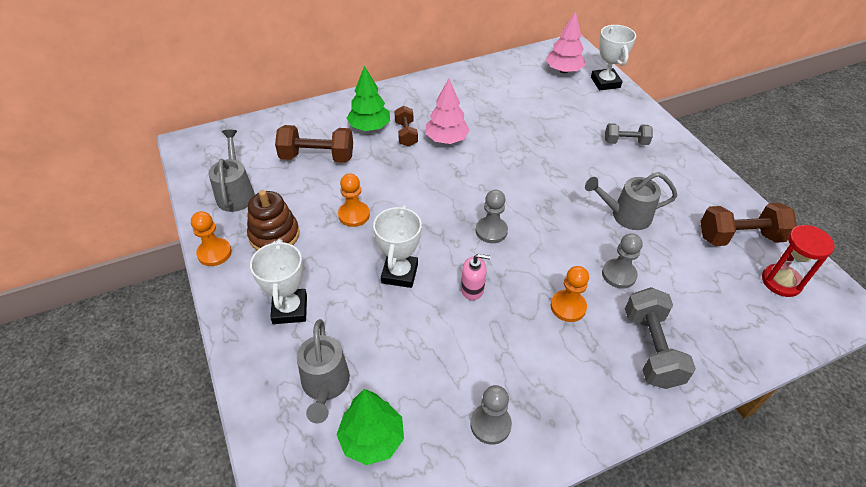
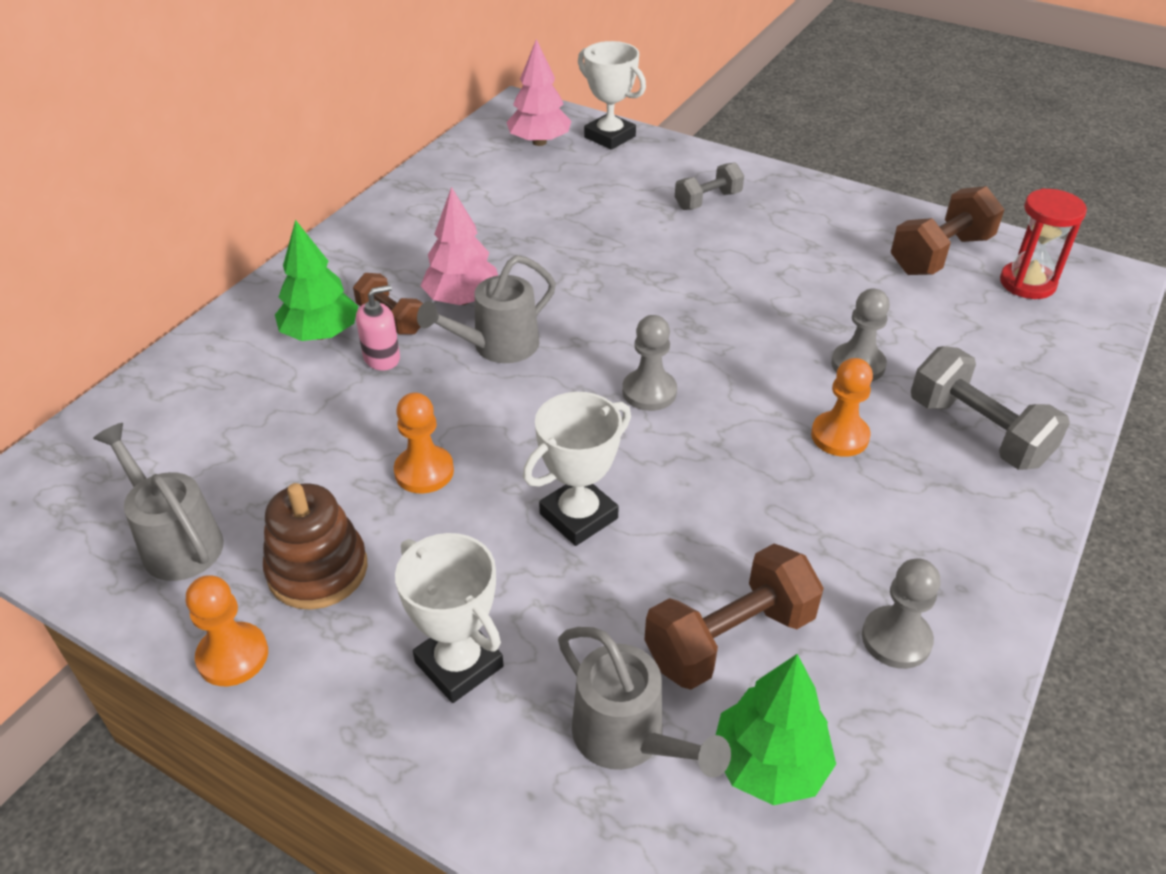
camera: 35 degrees left, 5 degrees down
brown dumbbell [275,125,353,163] -> brown dumbbell moved to [644,544,824,690]
white trophy [373,205,422,288] -> white trophy turned 75 degrees clockwise [523,392,631,546]
pink soap dispenser [461,254,491,300] -> pink soap dispenser moved to [356,285,400,371]
grey watering can [585,172,678,230] -> grey watering can moved to [417,255,556,363]

